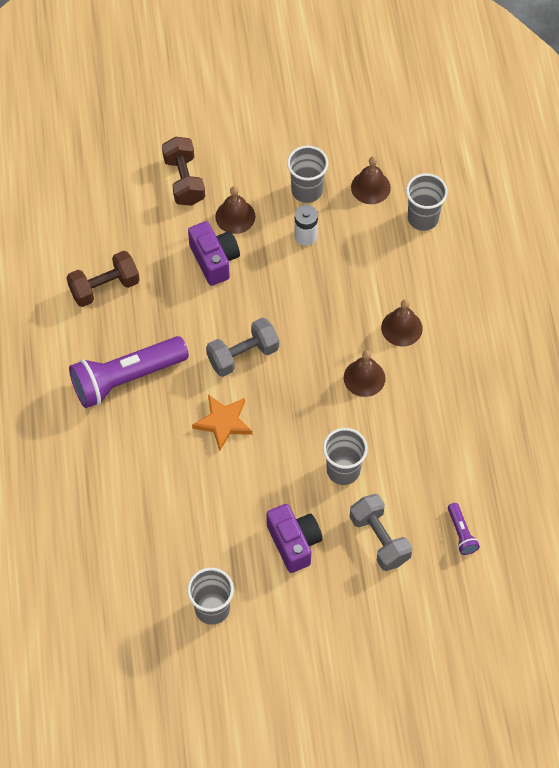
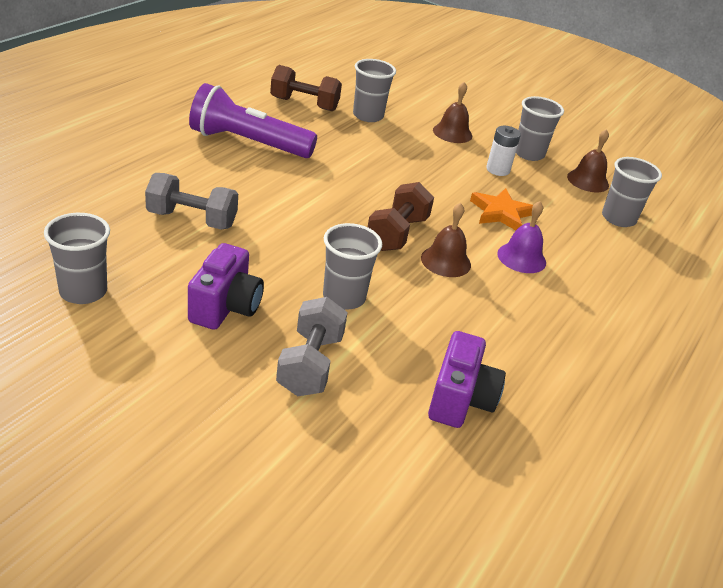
camera: 35 degrees right, 25 degrees down
brown dumbbell [162,137,205,206] -> brown dumbbell moved to [368,182,434,251]
purple camera [188,221,240,286] -> purple camera moved to [428,331,506,428]
orange star [192,394,252,451] -> orange star moved to [470,188,533,230]
grey dumbbell [206,318,279,377] -> grey dumbbell moved to [145,173,238,230]
brown bell [381,299,423,346] -> purple bell [497,201,546,273]
purple flashlight [448,503,480,555] -> none
none -> grey cup [353,59,396,122]

